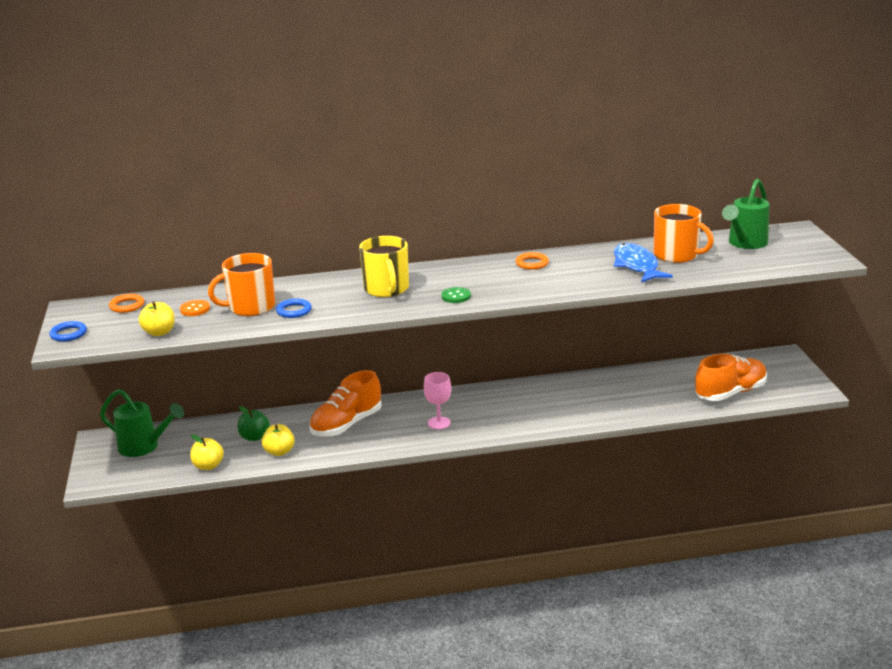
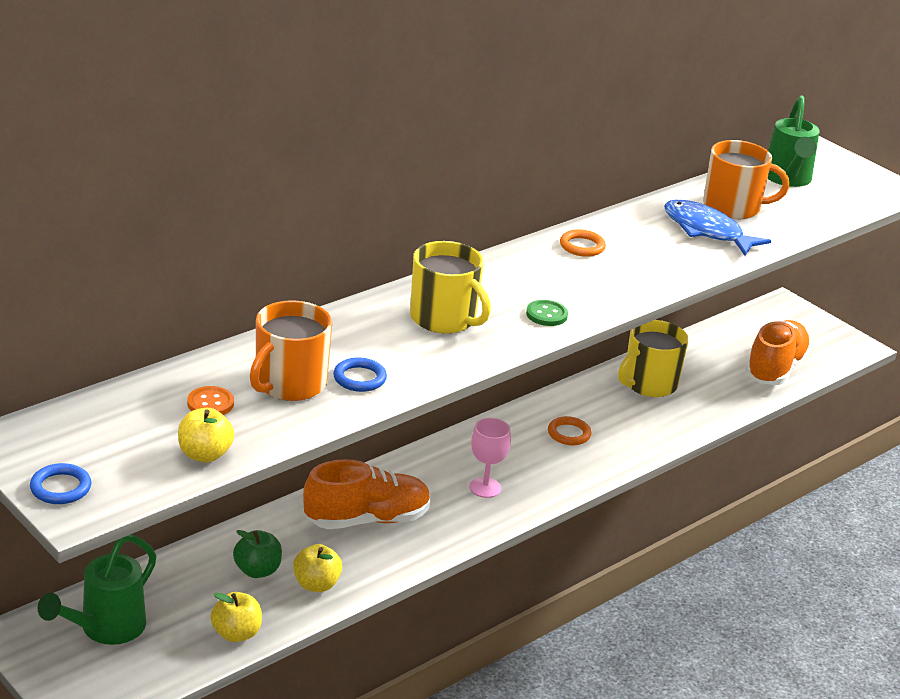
camera: 35 degrees left, 5 degrees up
green watering can [100,389,184,457] -> green watering can turned 135 degrees clockwise [38,534,156,645]
orange ring [109,294,144,313] -> orange ring moved to [548,416,591,445]
orange shoe [309,370,381,436] -> orange shoe turned 120 degrees counterclockwise [303,459,431,529]
none -> yellow mug [618,320,688,397]

